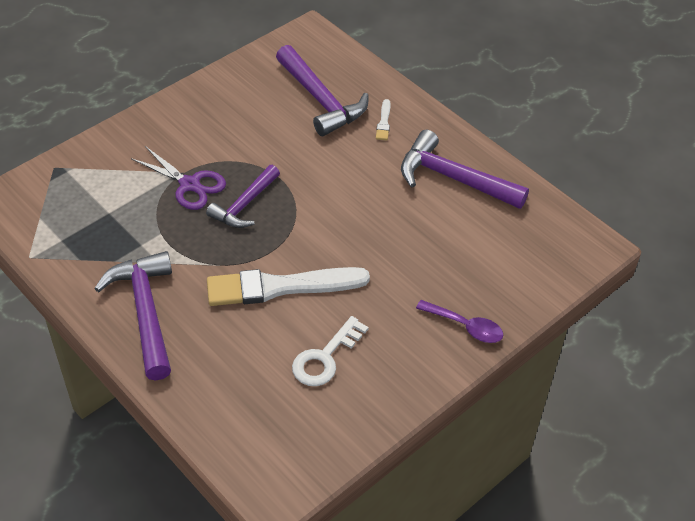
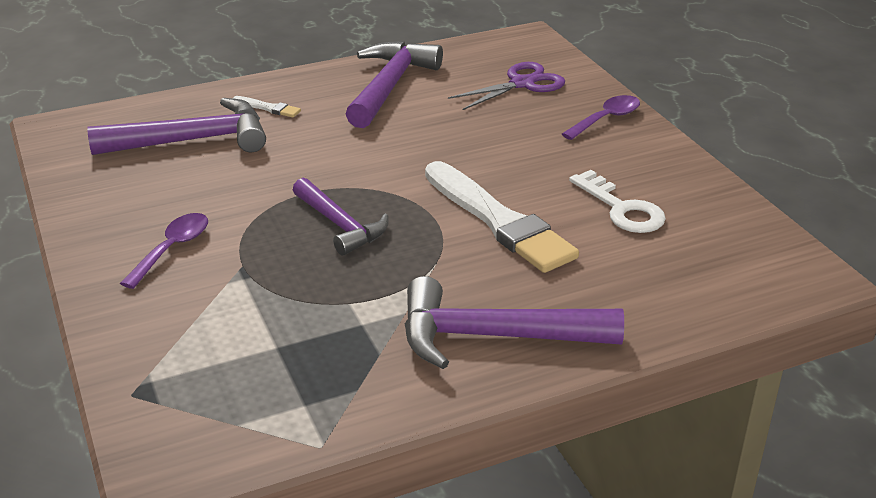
camera: 70 degrees left, 15 degrees down
purple scissors [131,146,226,210] -> purple scissors moved to [448,62,566,110]
white brush [207,267,370,306] -> white brush turned 45 degrees counterclockwise [425,161,579,273]
purple hammer [401,130,529,209] -> purple hammer turned 150 degrees clockwise [346,41,443,128]
none -> purple spoon [120,213,208,289]

